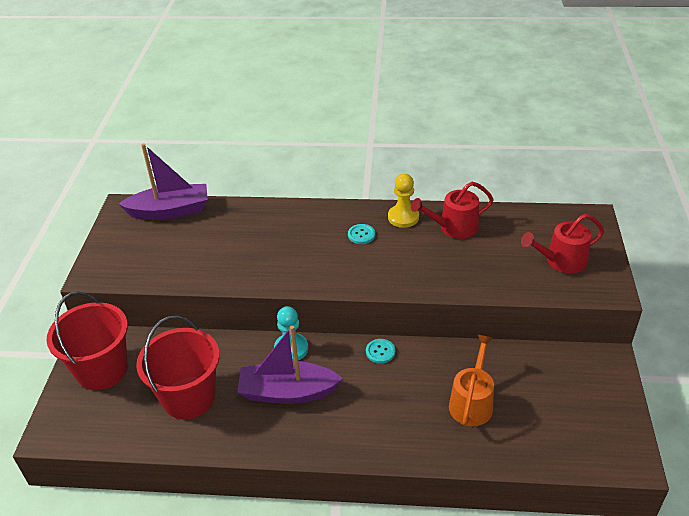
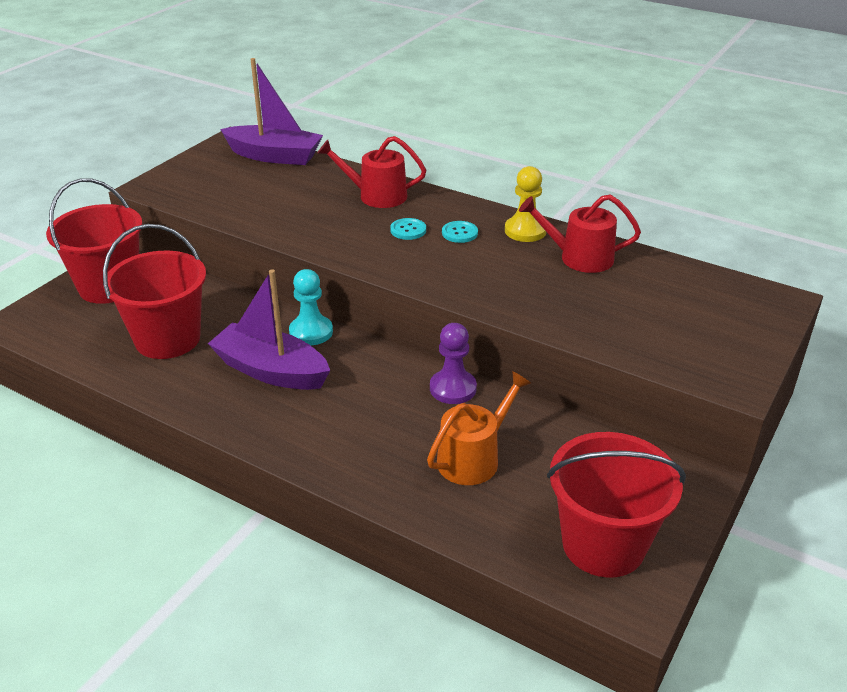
camera: 25 degrees right, 5 degrees down
turquoise button [366,339,395,364] -> turquoise button moved to [390,218,426,240]
red watering can [521,214,604,273] -> red watering can moved to [317,136,426,208]
none -> purple pawn [430,323,477,404]
none -> red bucket [547,432,686,578]

